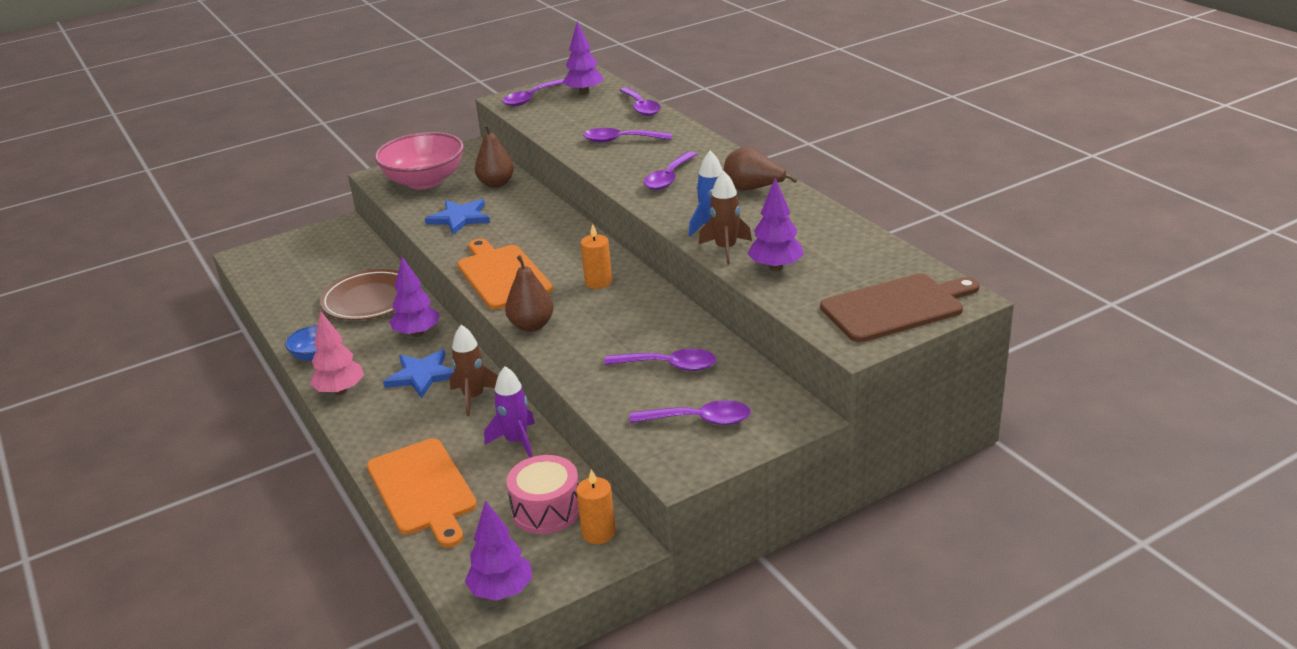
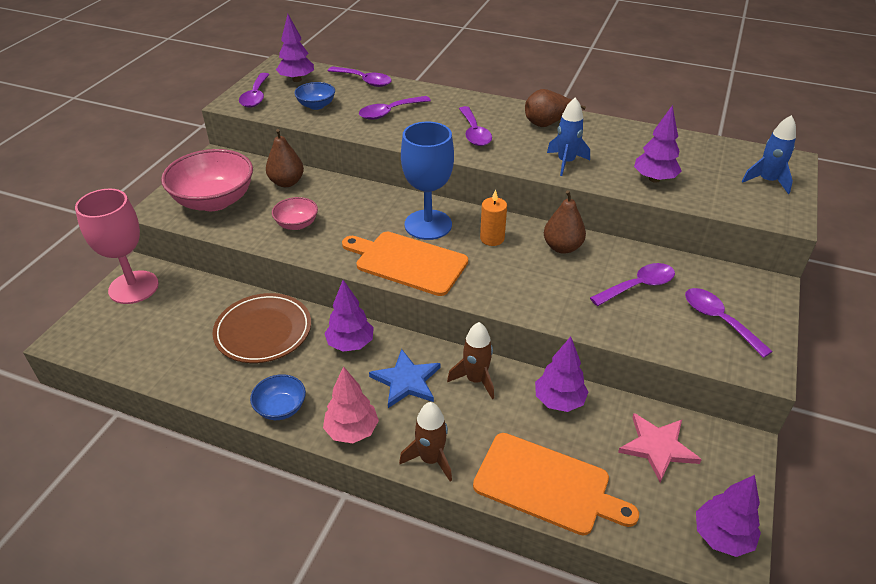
camera: 40 degrees left, 10 degrees up
blue star [425,199,490,235] -> pink bowl [272,197,318,230]
purple rocket [484,366,535,458] -> purple tree [535,337,588,412]
brown pear [505,255,554,332] -> brown pear moved to [544,190,586,254]
pink drum [506,455,579,534] -> pink star [618,413,702,482]
orange candle [576,469,616,544] -> none
purple spoon [630,400,751,425] -> purple spoon turned 90 degrees counterclockwise [685,288,773,358]
brown rocket [699,170,752,265] -> brown rocket moved to [399,402,452,482]
brown cutting board [820,274,979,342] -> blue rocket [742,115,796,194]
none -> pink goblet [75,189,159,304]
none -> blue bowl [294,82,335,110]
none -> blue goblet [401,122,454,240]

